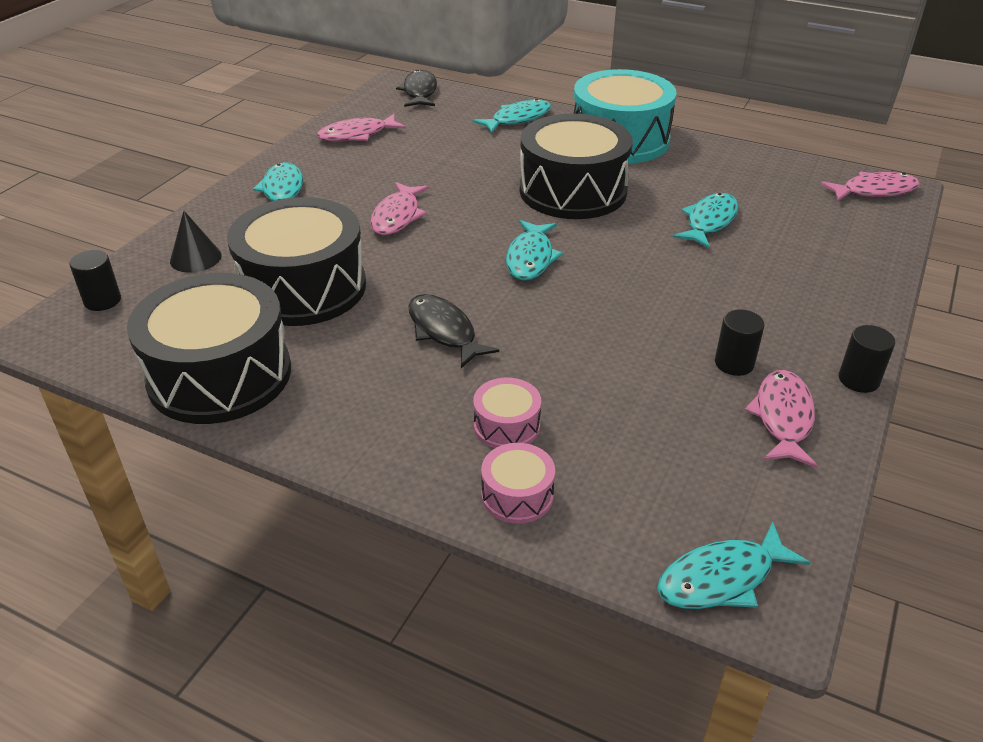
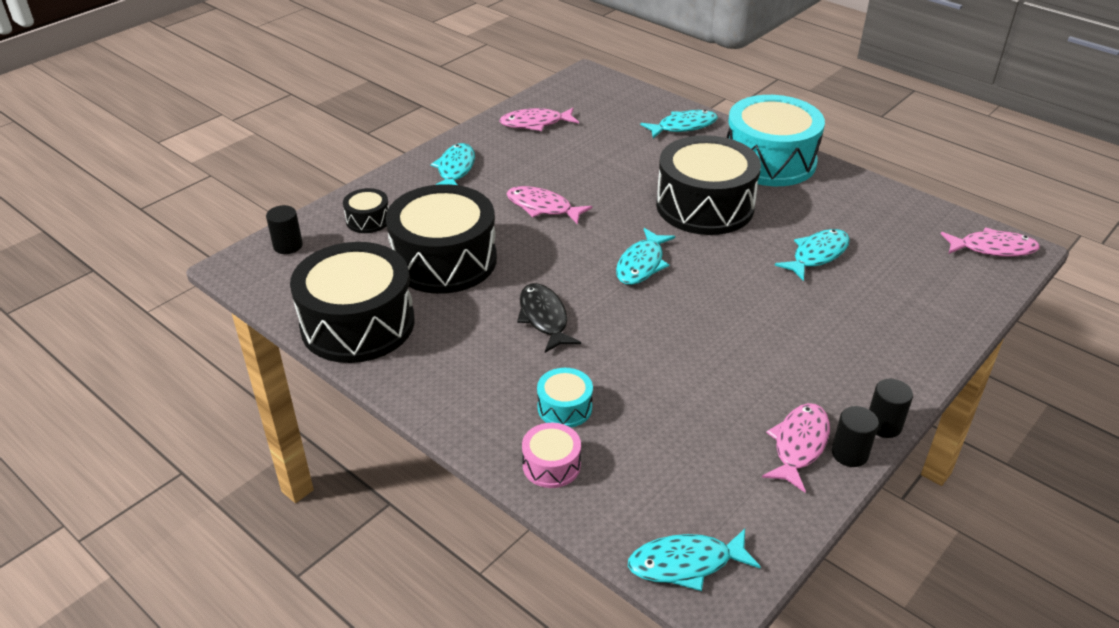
camera: 15 degrees right, 0 degrees up
black cone [170,211,222,273] -> black drum [343,188,389,233]
pink fish [370,182,429,235] -> pink fish turned 90 degrees clockwise [507,186,592,225]
black fish [396,70,437,107] -> none
pink drum [473,378,541,448] -> turquoise drum [537,368,593,428]
black cylinder [715,309,765,376] -> black cylinder moved to [832,406,879,467]

